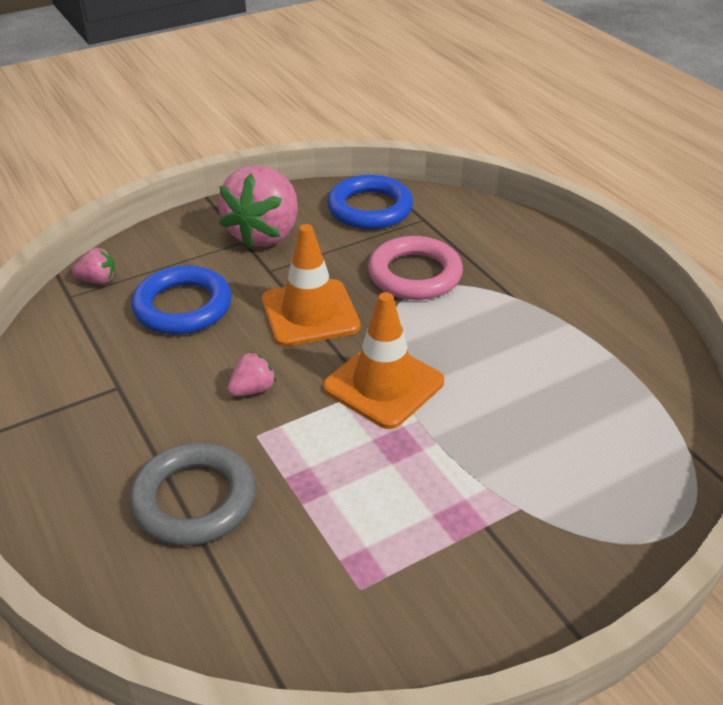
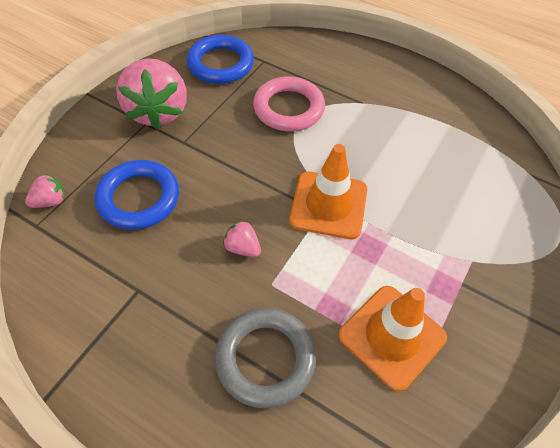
camera: 30 degrees left, 15 degrees up
pink strawberry [228,352,276,396] -> pink strawberry turned 75 degrees counterclockwise [223,220,261,257]
orange traffic cone [262,224,360,347] -> orange traffic cone moved to [338,286,447,392]

